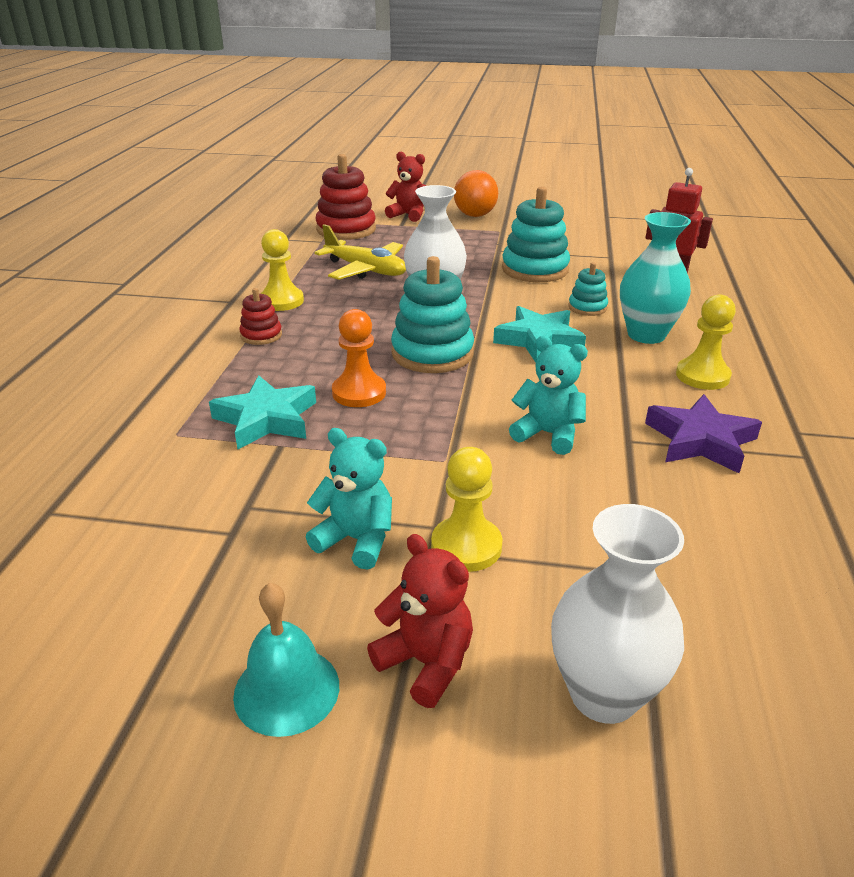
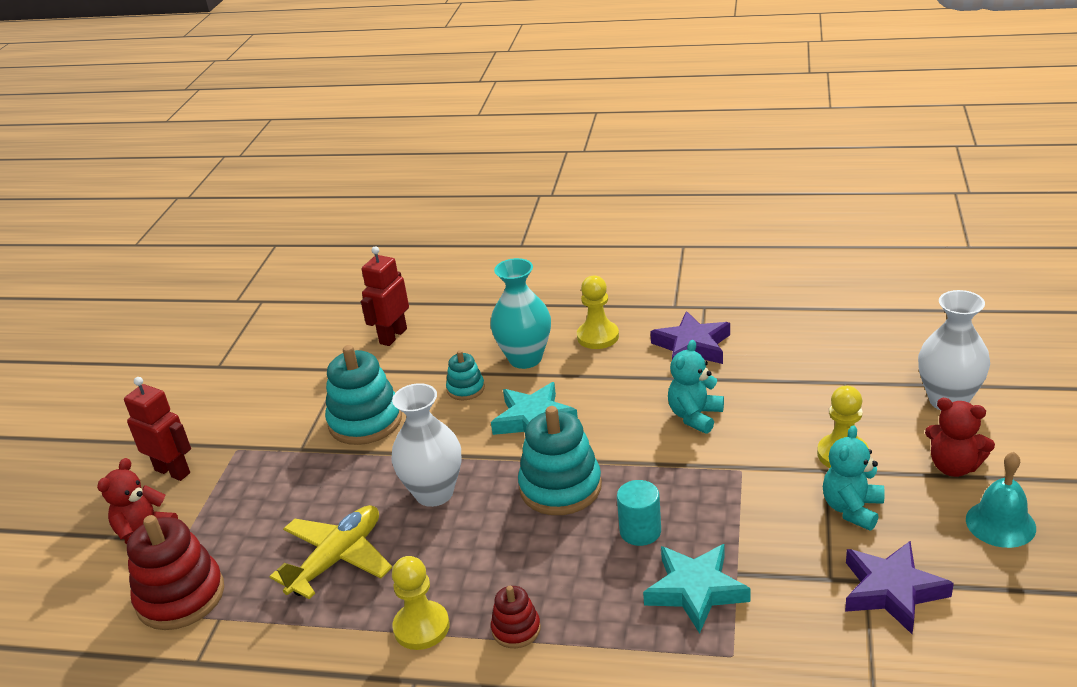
camera: 85 degrees left, 0 degrees up
orange pawn [332,309,386,407] -> turquoise cylinder [617,480,661,546]
red teddy bear [367,534,473,708] -> red teddy bear turned 105 degrees counterclockwise [925,398,995,477]
orange ball [454,170,498,217] -> red robot [124,377,191,481]
none -> purple star [845,541,954,634]

